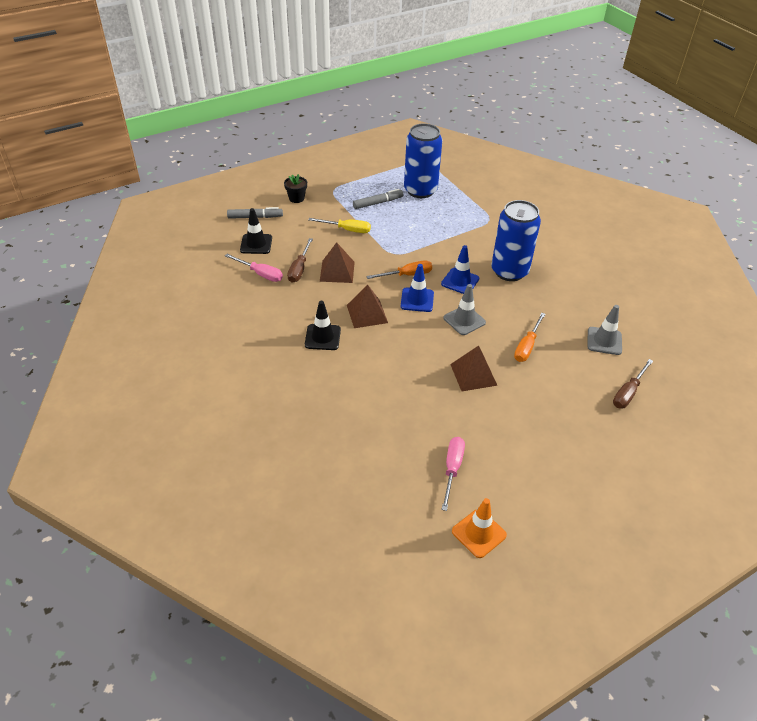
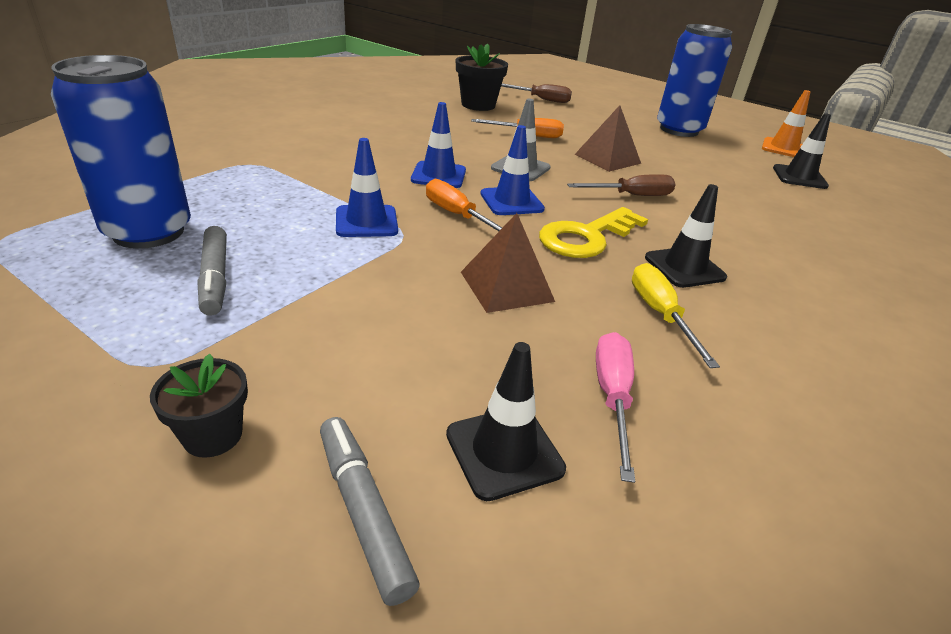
camera: 115 degrees left, 10 degrees down
brown screwdriver [287,238,313,283] -> brown screwdriver moved to [567,174,676,196]
yellow screwdriver [309,218,371,233] -> yellow screwdriver moved to [632,263,720,368]
brown pyramid [347,284,388,328] -> yellow key [539,207,648,258]
grey marker [353,189,404,209] -> grey marker turned 150 degrees counterclockwise [198,226,227,315]
pink screwdriver [441,437,465,511] -> none
blue can [491,200,541,281] -> blue can moved to [657,24,732,137]
grey traffic cone [587,305,622,355] -> black flower pot [456,44,508,111]
none -> blue traffic cone [336,138,398,237]
none -> black traffic cone [773,113,831,189]

